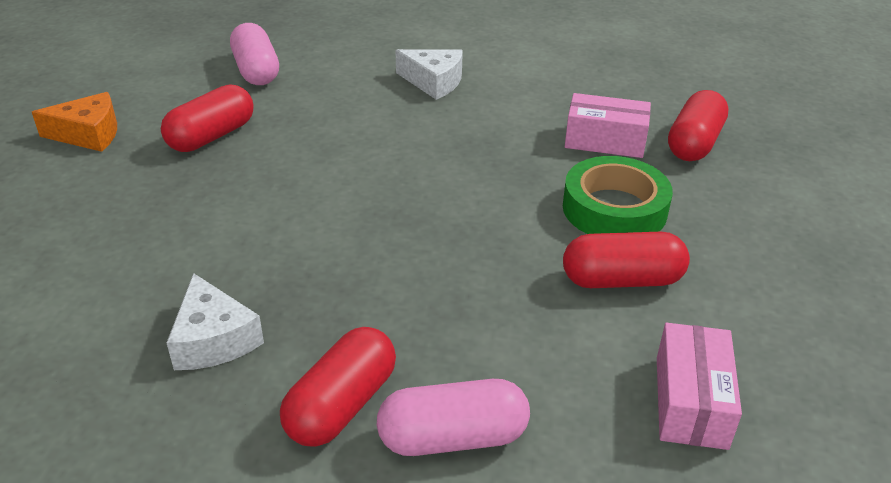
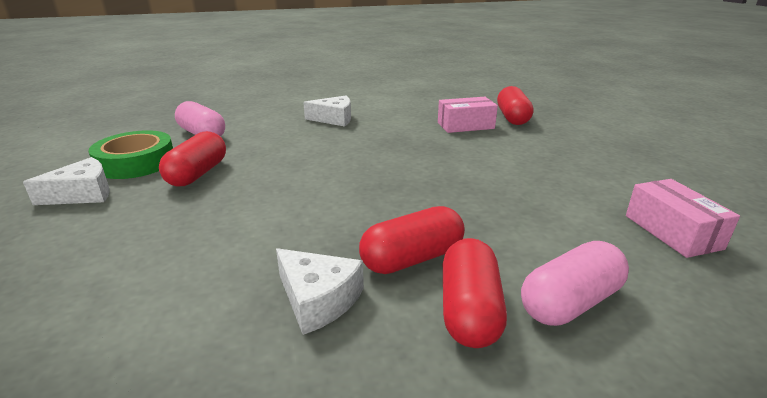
camera: 25 degrees left, 10 degrees down
orange cheese [32,92,117,152] -> white cheese [23,157,110,205]
green tape [563,156,673,234] -> green tape moved to [88,130,173,179]
red capsule [563,232,690,288] -> red capsule moved to [359,206,465,274]

